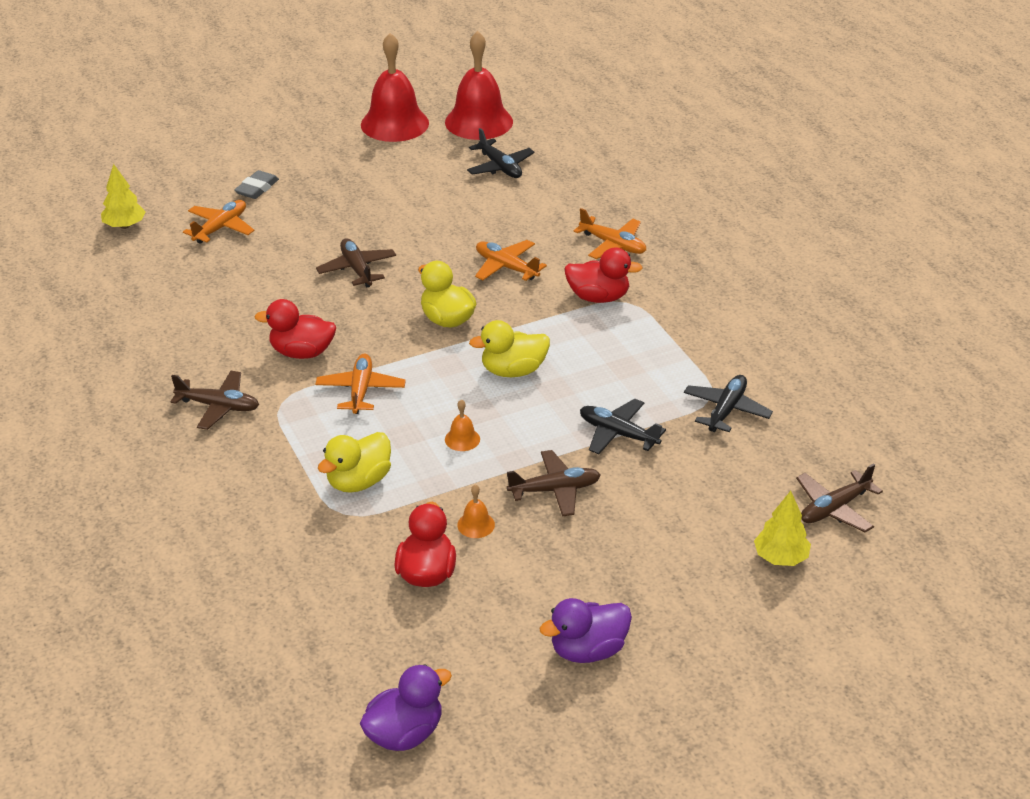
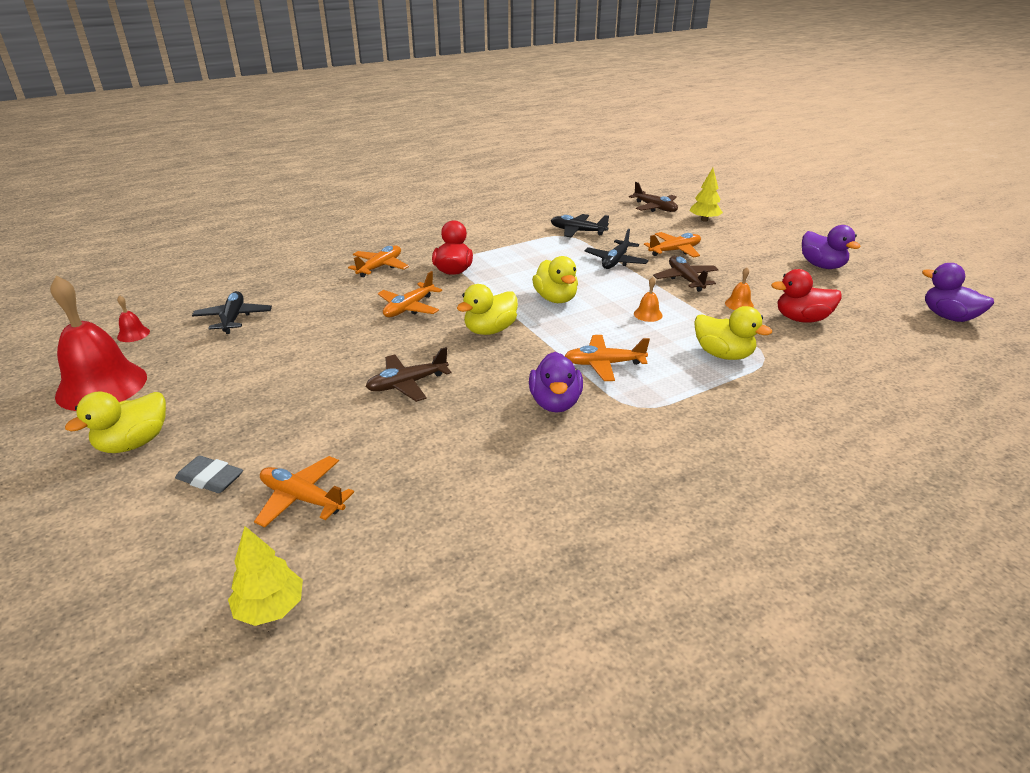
camera: 95 degrees left, 5 degrees down
brown plane [170,371,259,430] -> none
red duck [255,299,336,359] -> purple duck [529,352,583,412]
red bell [445,31,513,140] -> red bell [117,295,150,342], size x0.40
black plane [467,128,535,178] -> black plane turned 60 degrees counterclockwise [192,291,272,334]
none -> yellow duck [65,391,166,453]
none -> orange plane [644,232,701,258]

